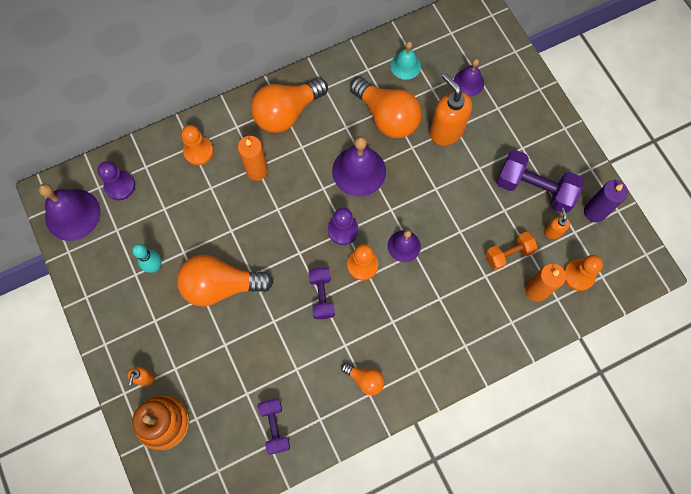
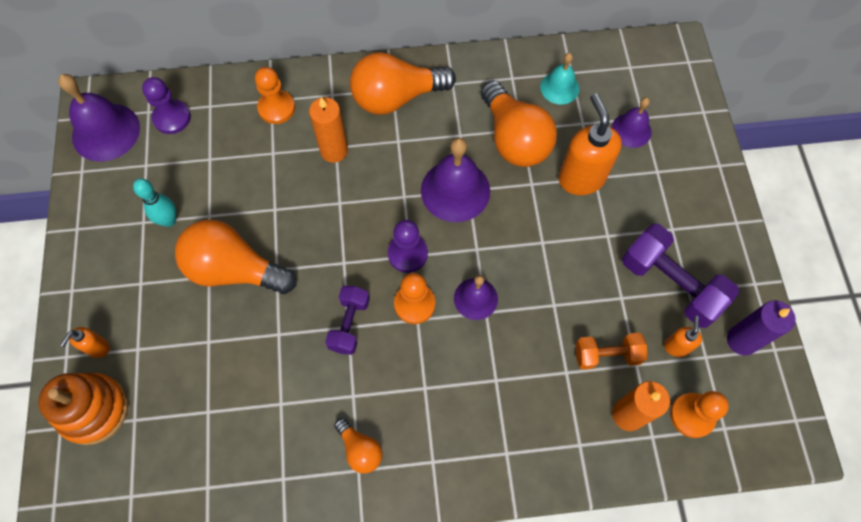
camera: 20 degrees right, 5 degrees down
purple dumbbell [257,399,290,455] -> none

